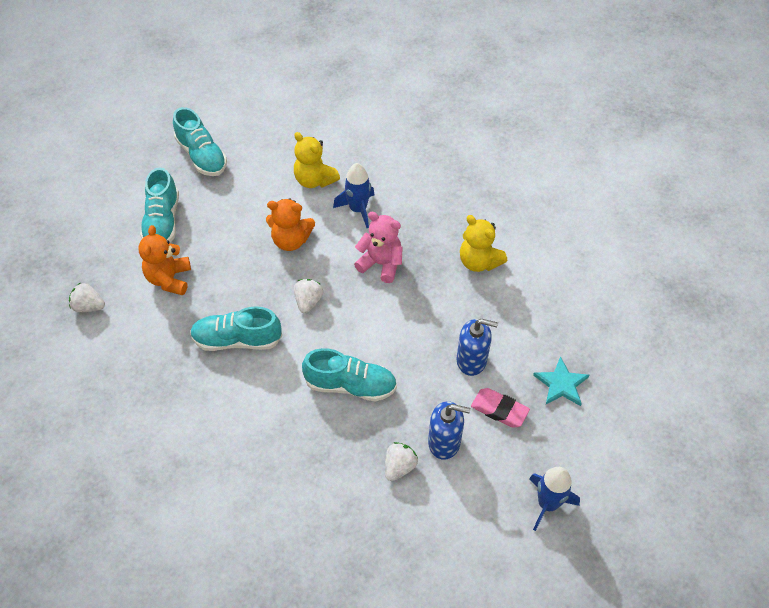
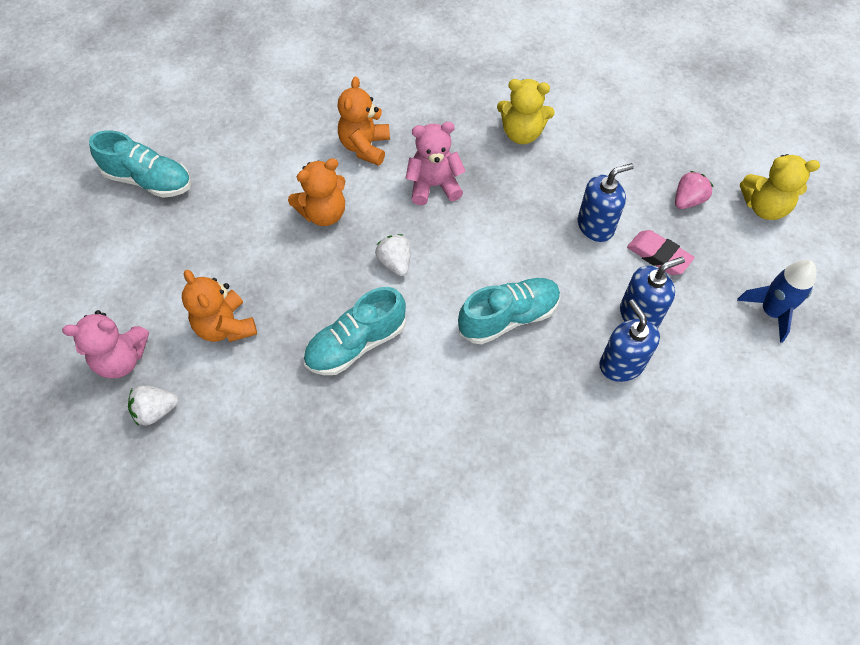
camera: 35 degrees left, 5 degrees up
turquoise shoe [140,167,179,242] -> none
yellow teddy bear [294,132,340,188] -> yellow teddy bear moved to [740,154,820,220]
blue rocket [333,163,375,228] -> orange teddy bear [338,77,390,166]
white strawberry [385,442,418,481] -> blue soap dispenser [599,299,660,382]
pink eraser [471,388,530,428] -> pink eraser turned 45 degrees clockwise [627,230,695,275]
turquoise star [533,356,589,406] -> pink strawberry [675,171,714,209]
none -> pink teddy bear [62,310,149,378]

